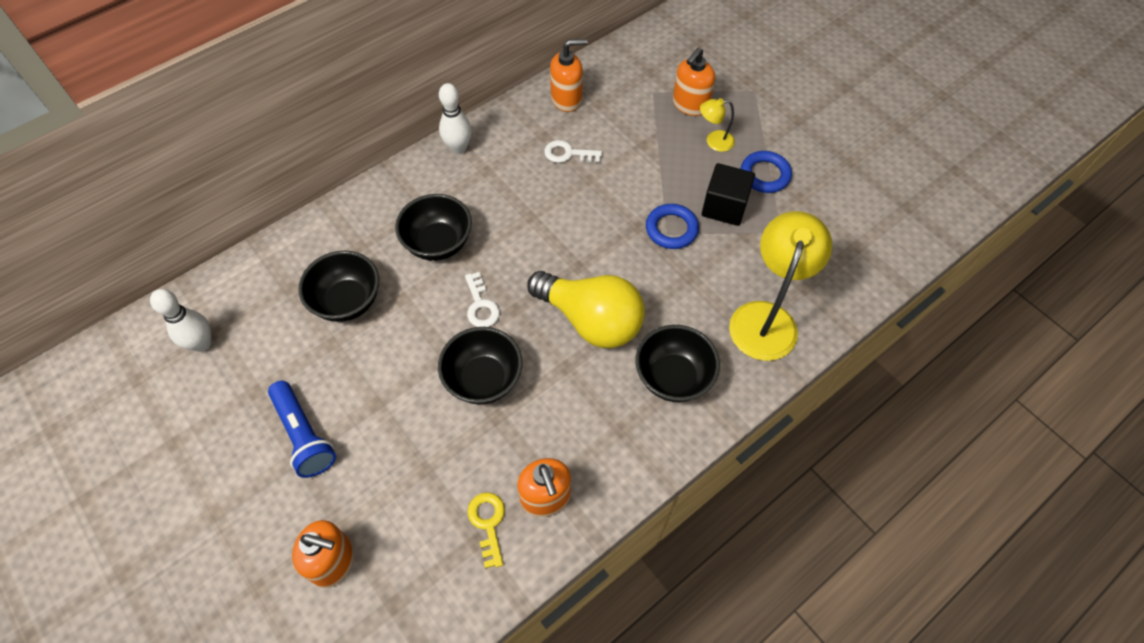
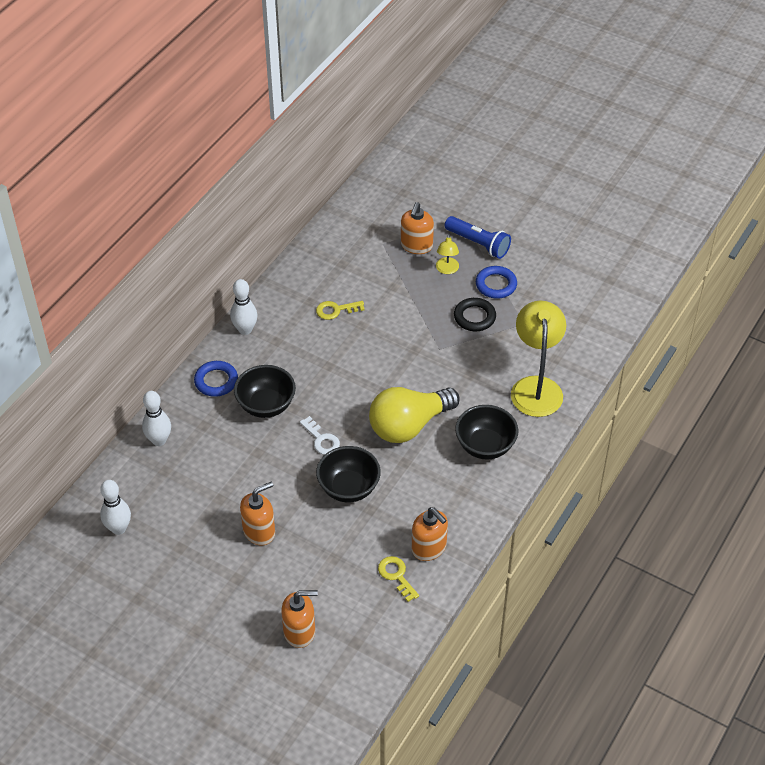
camera: 20 degrees left, 10 degrees down
blue flashlight [268,381,336,478] -> blue flashlight moved to [445,216,511,259]
black bowl [298,251,379,322] -> none
yellow light bulb [527,271,645,348] -> yellow light bulb turned 135 degrees clockwise [369,387,460,443]
white key [544,140,602,163] -> yellow key [316,301,365,320]
orange soap dispenser [550,39,588,112] -> orange soap dispenser moved to [240,482,275,545]
blue ring [646,204,699,249] -> blue ring moved to [194,361,238,397]
yellow lamp [700,98,735,152] -> yellow lamp turned 60 degrees counterclockwise [436,234,459,274]
black cube [702,163,755,226] -> black ring [454,298,496,331]
none -> white bowling pin [142,391,171,446]

